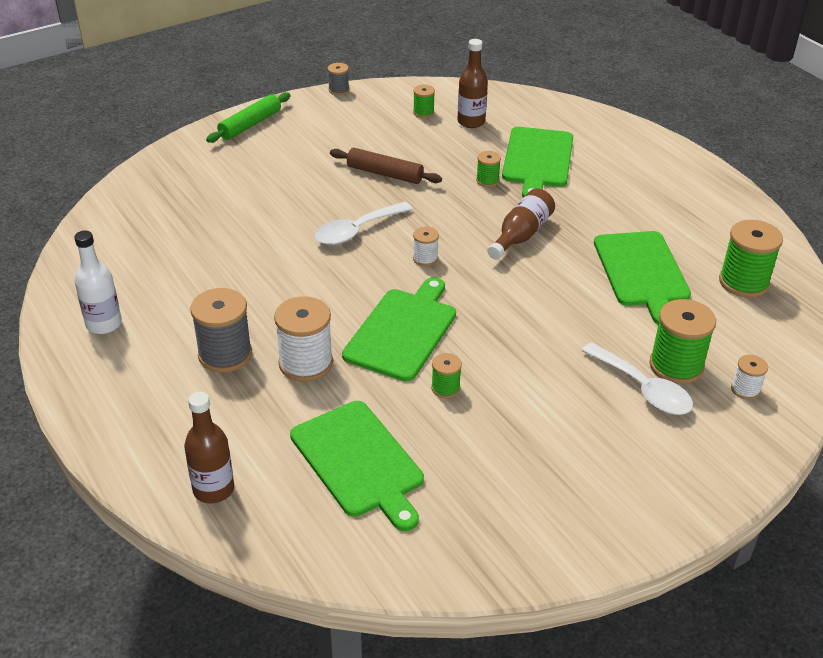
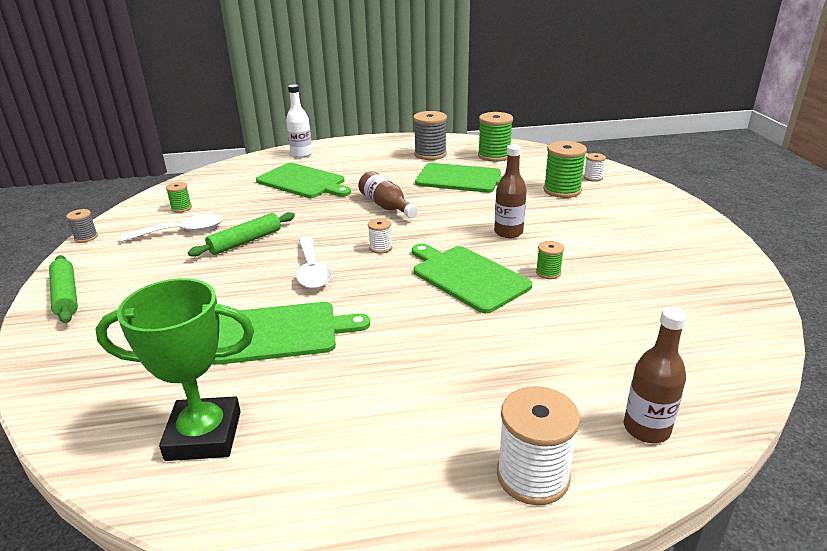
camera: 65 degrees left, 10 degrees down
white bottle [74,230,122,334] -> white bottle moved to [286,84,312,158]
grey spool [190,288,252,373] -> grey spool moved to [413,111,447,160]
white spool [274,296,333,382] -> white spool moved to [497,386,580,505]
green cutting board [290,401,424,531] -> green cutting board moved to [212,302,370,365]
brown rolling pin [330,148,442,184] -> green rolling pin [188,212,295,257]
brown bottle [457,39,488,128] -> brown bottle moved to [494,144,527,238]
green spool [476,151,501,187] -> none
white spoon [581,342,693,415] -> white spoon moved to [119,214,223,242]
none -> green trophy [95,278,254,461]

